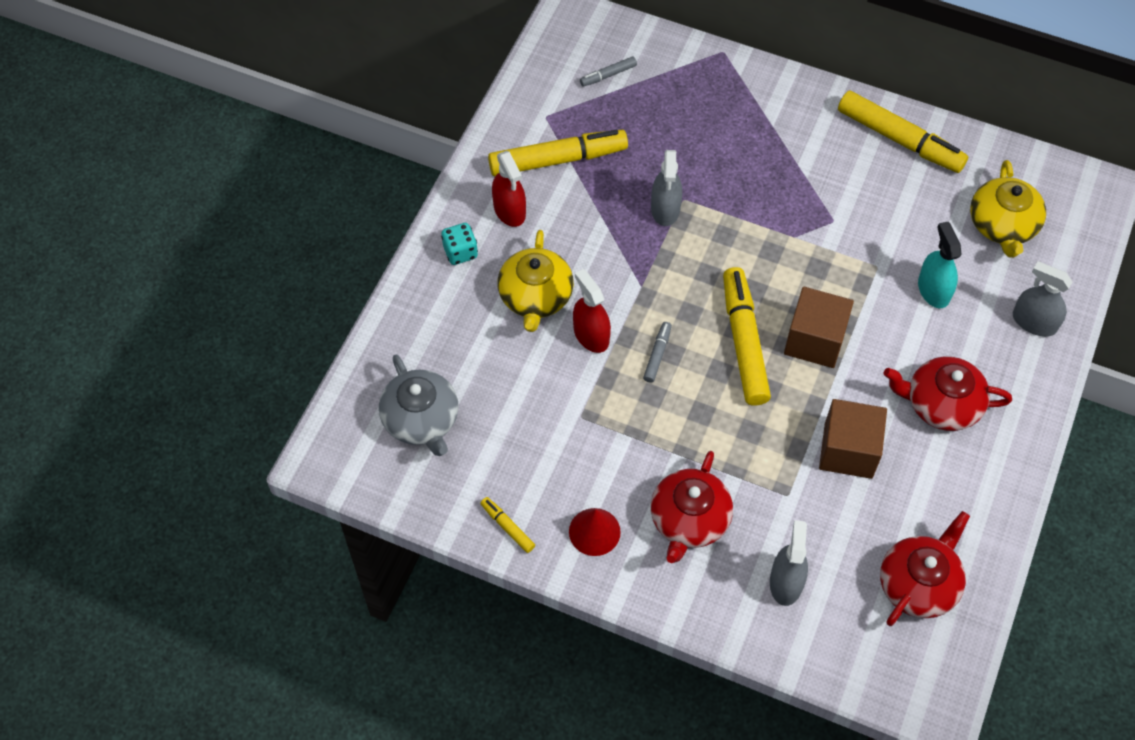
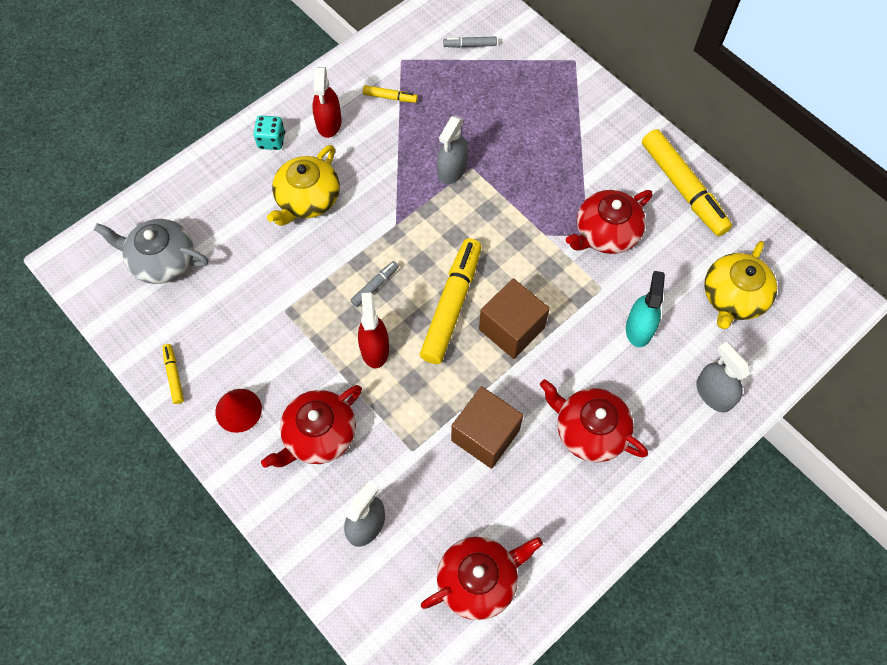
camera: 25 degrees right, 5 degrees up
grey teapot [379,355,459,456] -> grey teapot turned 105 degrees clockwise [94,219,209,284]
yellow marker [488,130,628,176] -> yellow marker [363,85,418,103], size x0.45
red spray bottle [573,269,611,353] -> red spray bottle moved to [358,292,389,368]
none -> red teapot [566,190,653,254]

